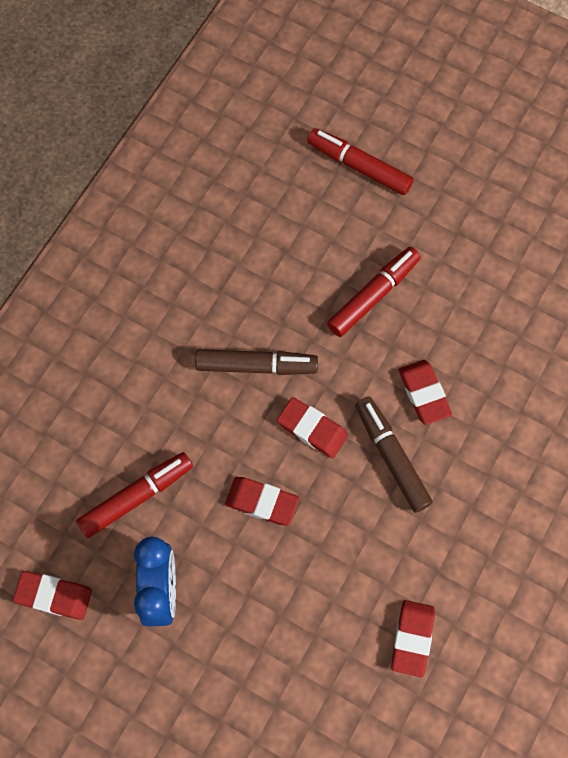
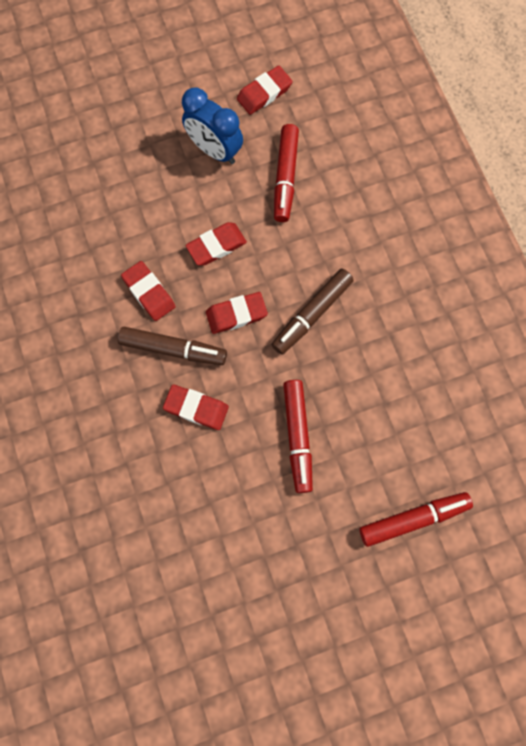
camera: 130 degrees right, 5 degrees up
red eraser [391,600,435,677] -> red eraser moved to [121,261,176,321]

